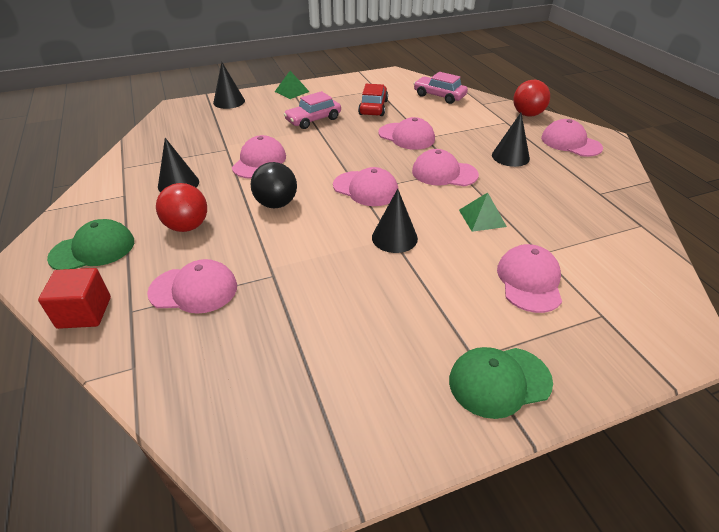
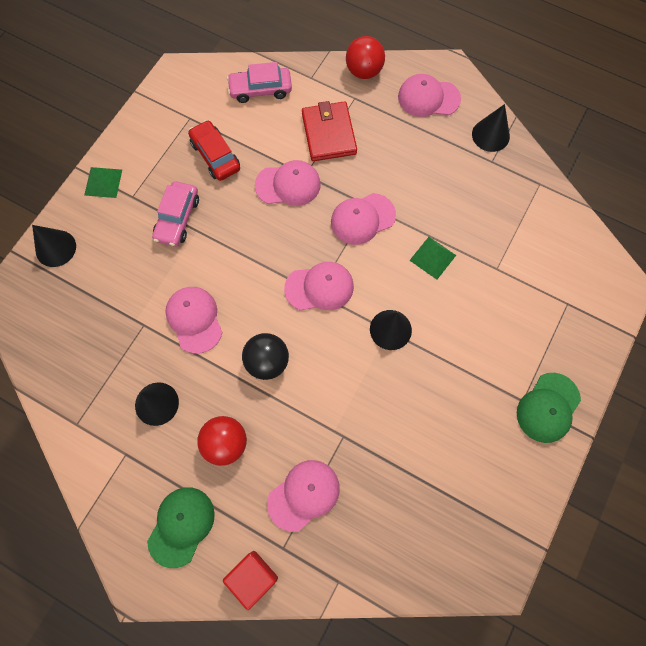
camera: 40 degrees left, 30 degrees up
black cone [492,113,530,167] -> black cone moved to [472,104,510,152]
pink cap [497,244,562,313] -> none
none -> red wallet [302,101,357,161]

